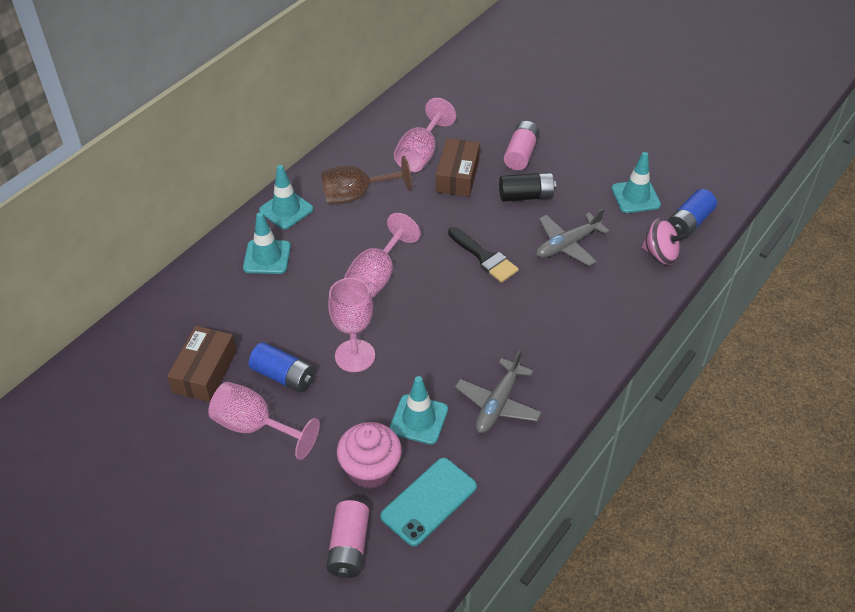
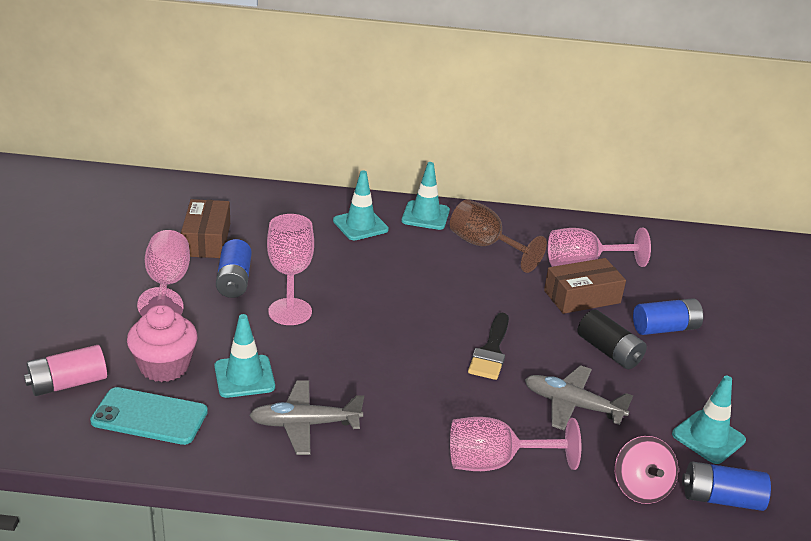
camera: 55 degrees right, 15 degrees down
brown box [167,326,237,402] -> brown box turned 75 degrees counterclockwise [181,199,230,258]
pink goblet [344,213,420,298] -> pink goblet moved to [450,417,581,471]
pink battery [504,121,539,170] -> blue battery [633,298,703,335]

